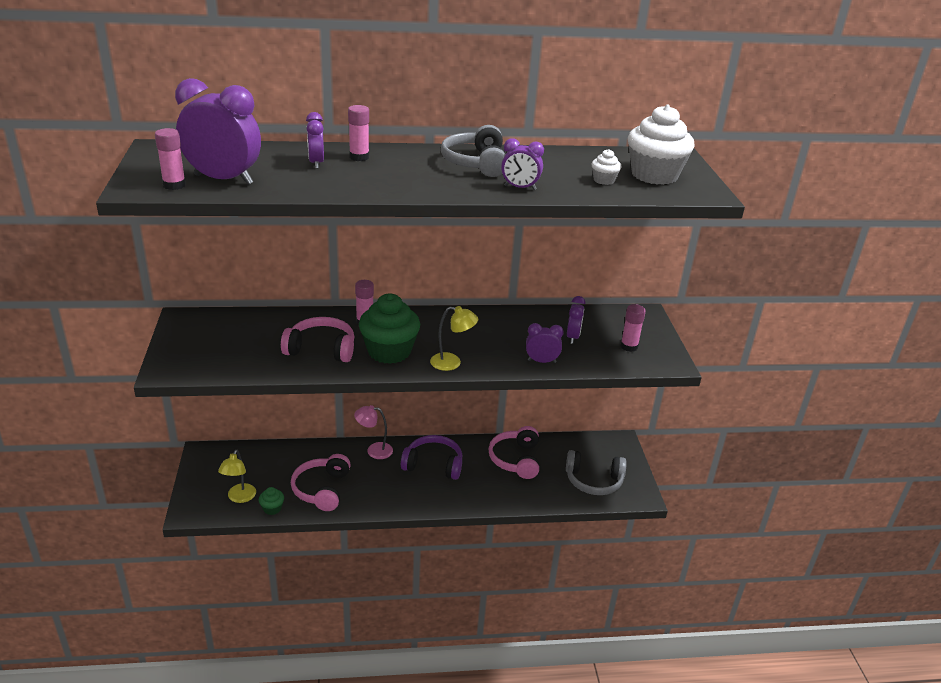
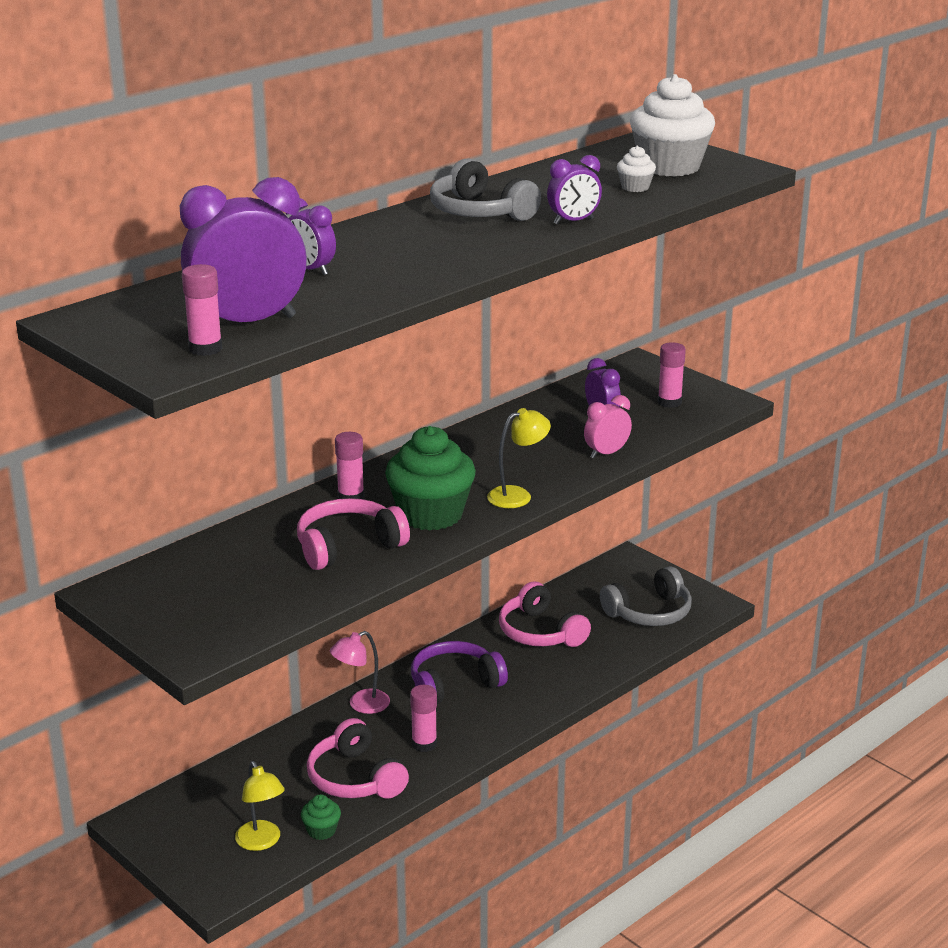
camera: 35 degrees left, 5 degrees down
pink glue stick [348,105,369,161] -> pink glue stick moved to [410,685,437,752]
purple clock [526,323,564,363] -> pink clock [584,395,632,458]

